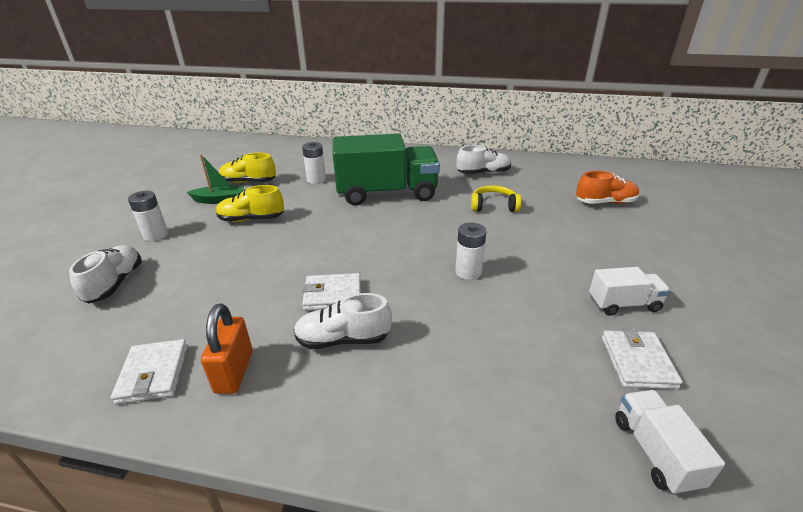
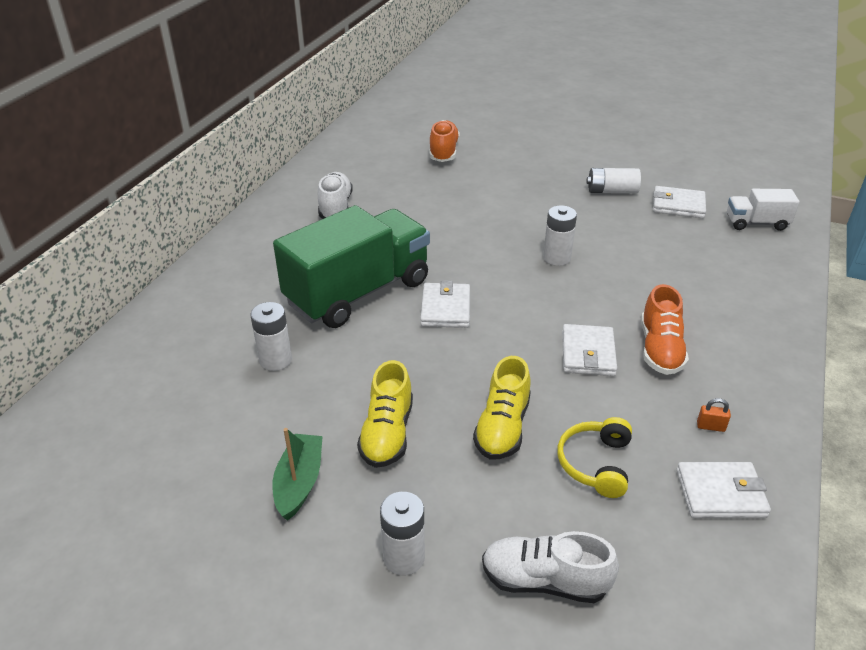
camera: 80 degrees left, 5 degrees up
orange padlock [201,304,252,394] -> orange padlock [697,398,731,432], size x0.45
yellow shoe [219,153,276,183] -> yellow shoe moved to [473,356,531,459]
white shoe [294,293,392,349] -> orange shoe [641,284,689,375]
green truck [332,133,440,206] -> green truck turned 45 degrees clockwise [273,205,430,328]
yellow headphones [471,185,521,212] -> yellow headphones moved to [557,417,632,498]
white truck [589,267,671,316] -> white battery [587,168,641,193]
none -> white wallet [420,280,470,328]

